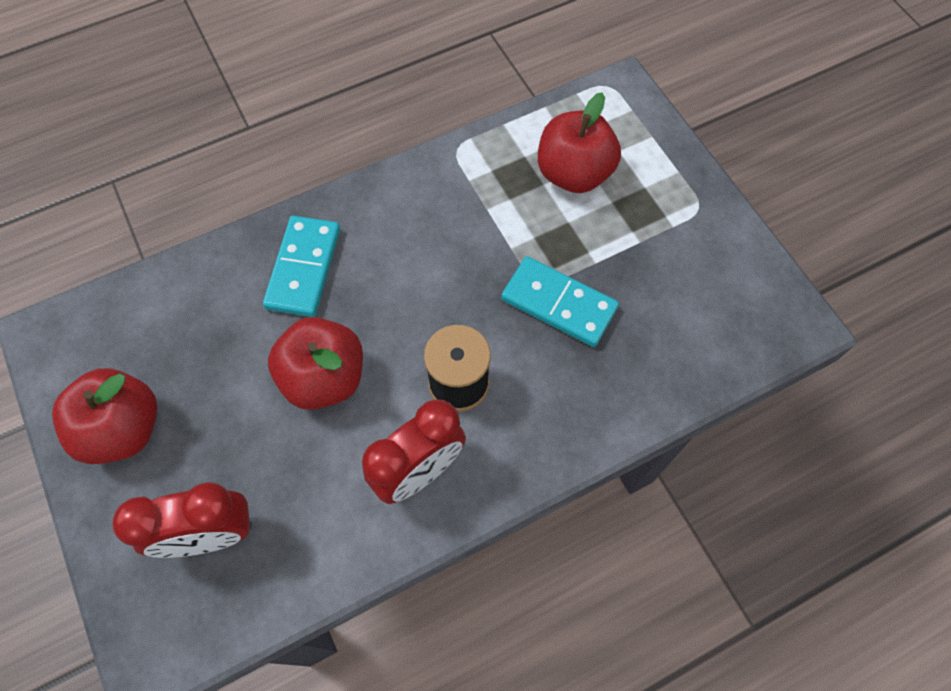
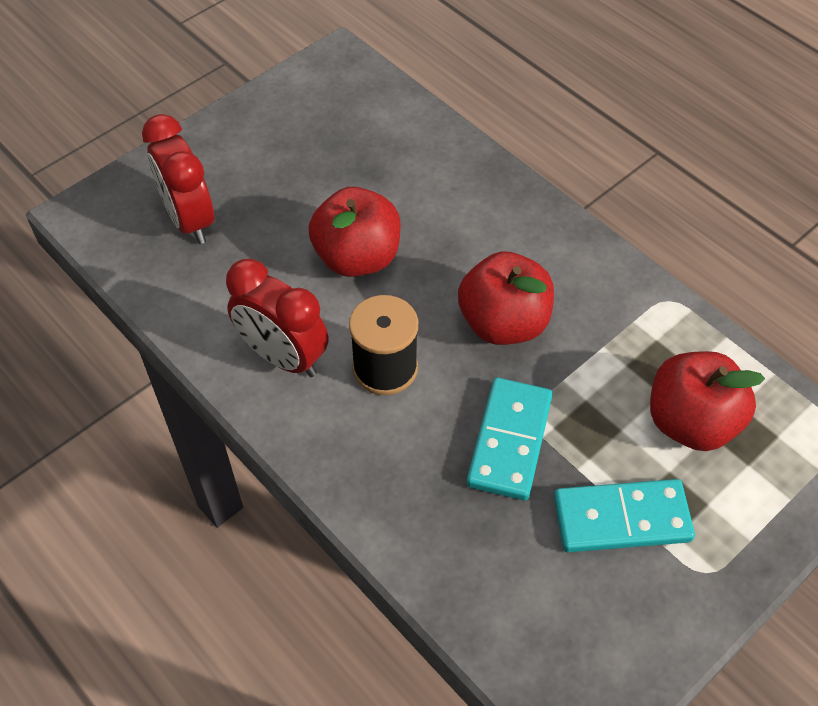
camera: 75 degrees right, 10 degrees down
red apple [52,368,157,464] -> red apple moved to [458,252,554,345]
turquoise domino [263,216,340,317] -> turquoise domino moved to [554,479,695,552]

